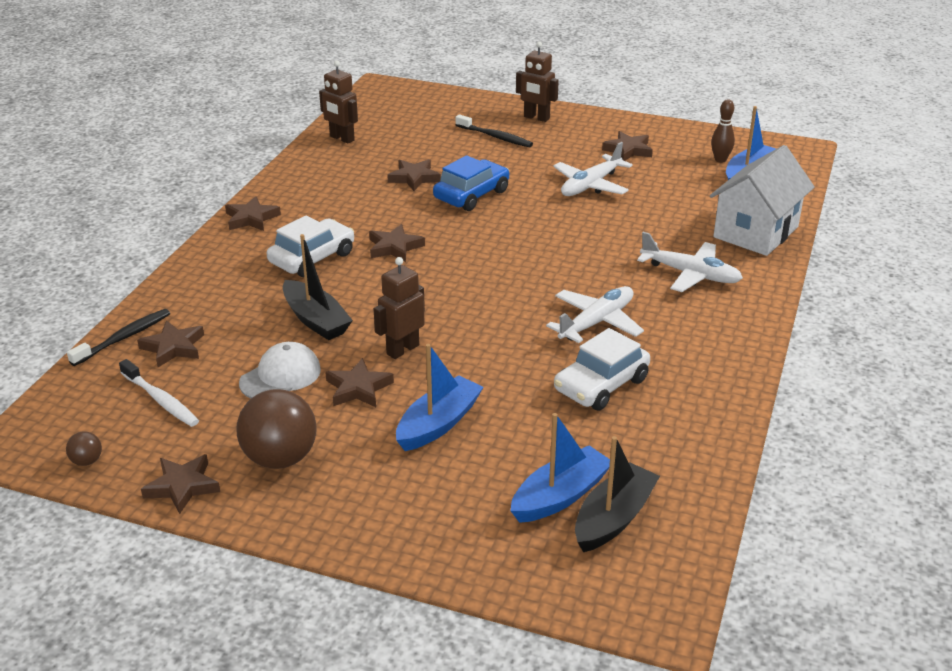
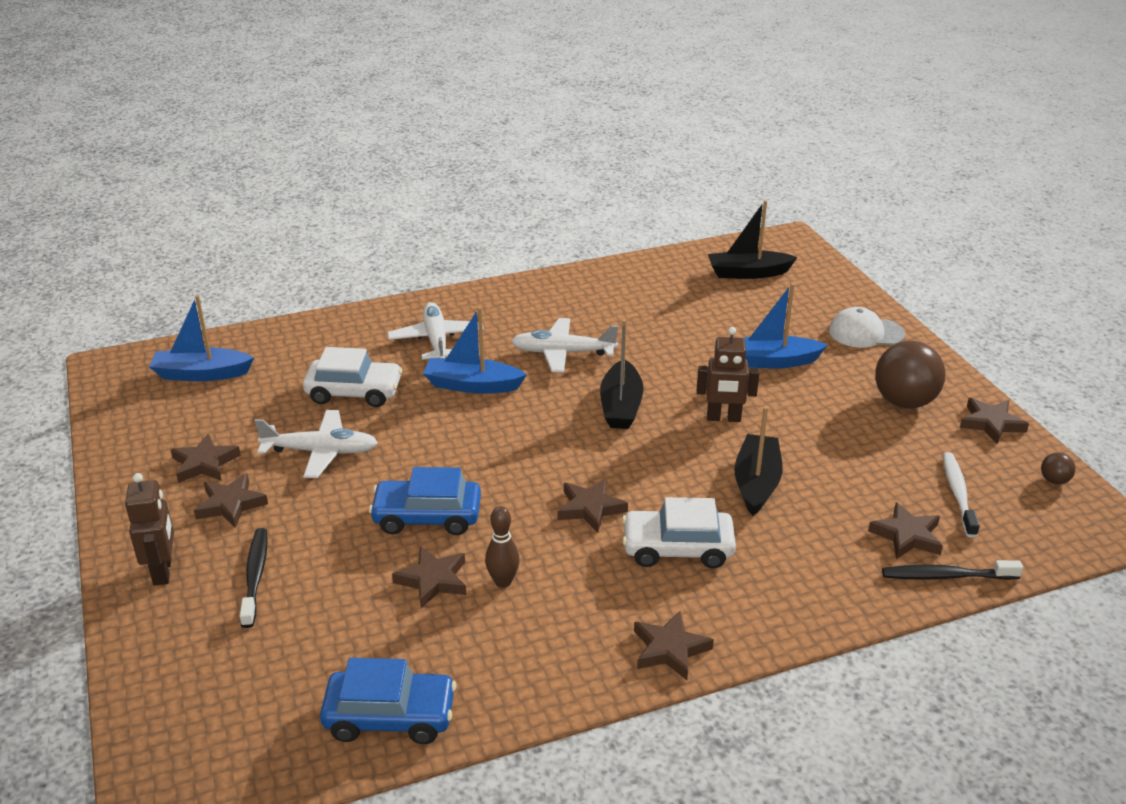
camera: 130 degrees left, 0 degrees up
white cap [239,342,321,398] -> white cap moved to [829,307,905,348]
brown robot [319,61,358,143] -> blue car [320,658,456,744]
brown star [325,358,394,407] -> brown star moved to [194,473,268,528]
blue boat [510,413,610,523] -> blue boat moved to [423,307,527,394]
white car [554,328,650,411] -> white car moved to [303,347,402,407]
white house [710,145,815,256] -> none
brown bowling pin [711,100,735,163] -> brown bowling pin moved to [485,506,520,588]
none -> black boat [600,319,644,429]

